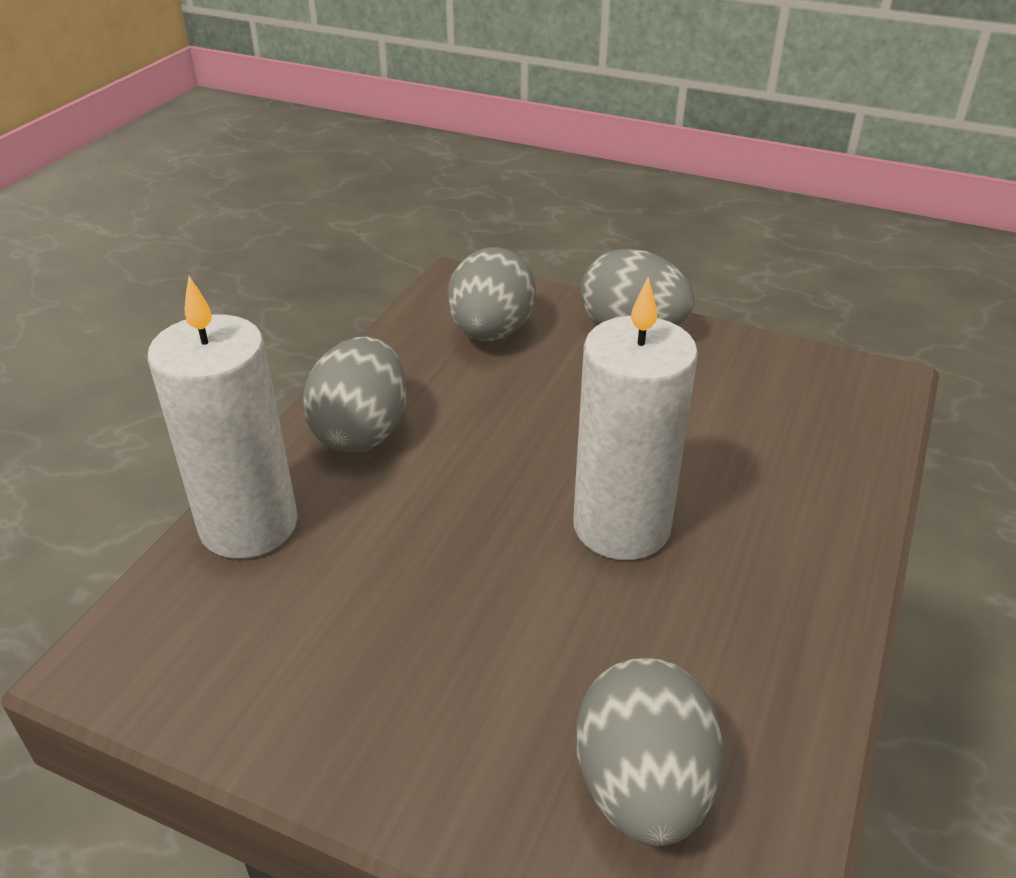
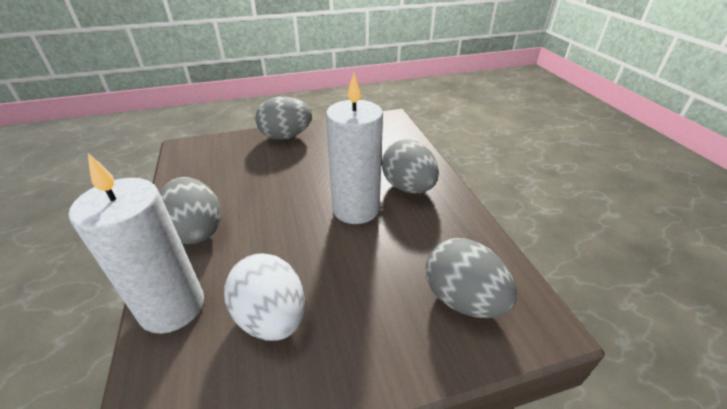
camera: 40 degrees left, 0 degrees up
grey egg [448,247,536,341] -> grey egg moved to [382,139,439,194]
none -> white egg [224,253,305,341]

